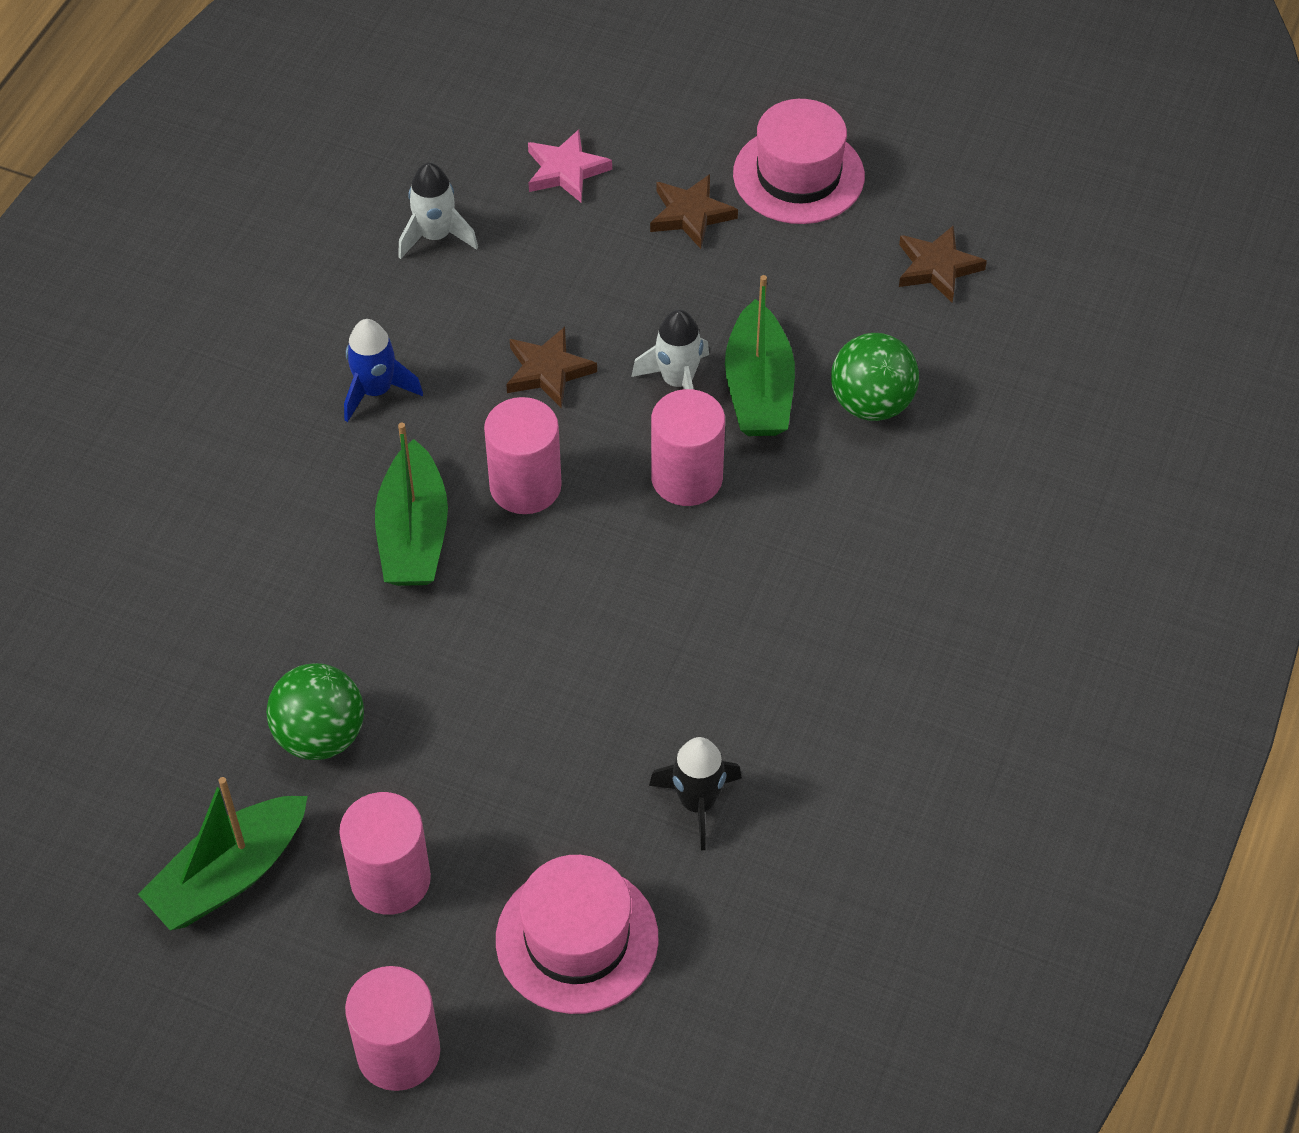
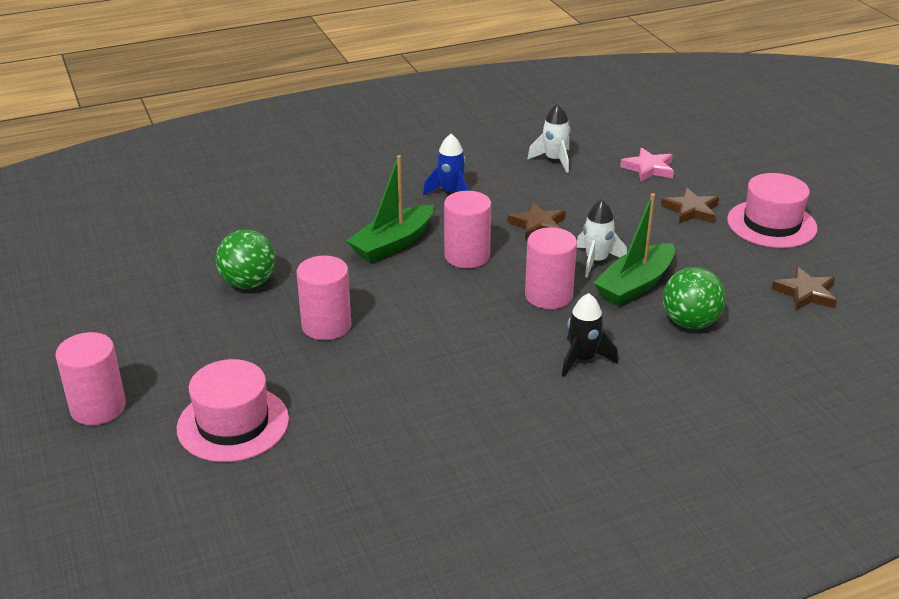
camera: 45 degrees right, 20 degrees down
green boat [138,777,308,930] -> none
pink cylinder [339,792,431,915] -> pink cylinder moved to [297,255,351,340]
black rocket [649,737,742,850] -> black rocket moved to [562,293,618,377]

